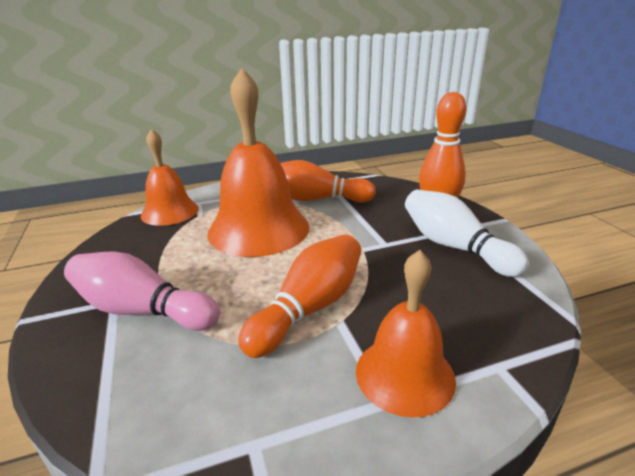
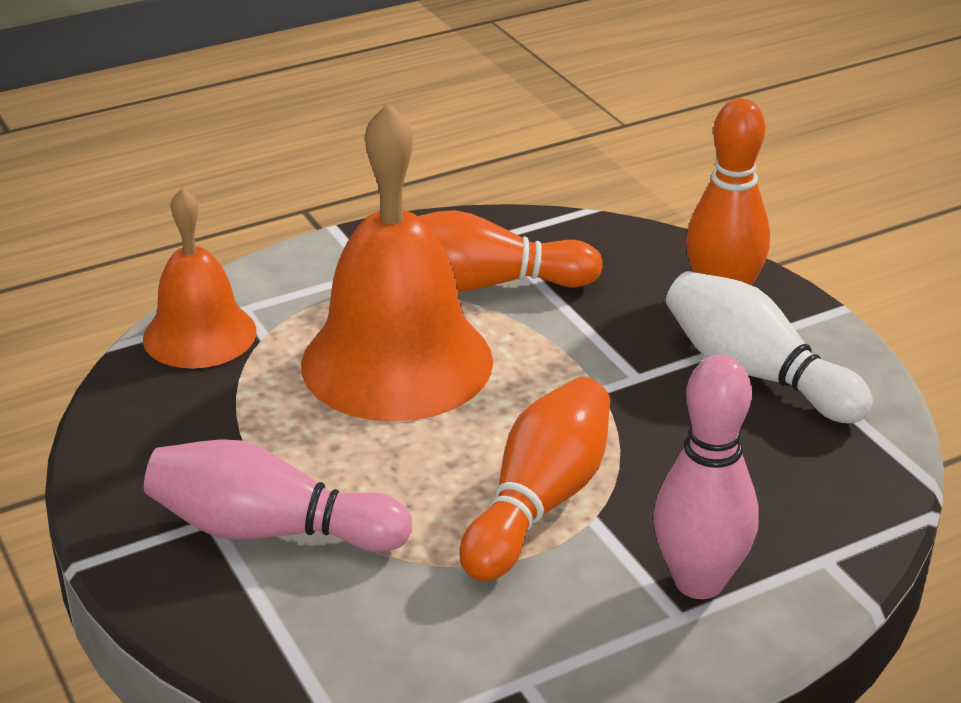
camera: 10 degrees left, 5 degrees up
orange bell [356,250,456,418] -> pink bowling pin [653,354,759,599]

